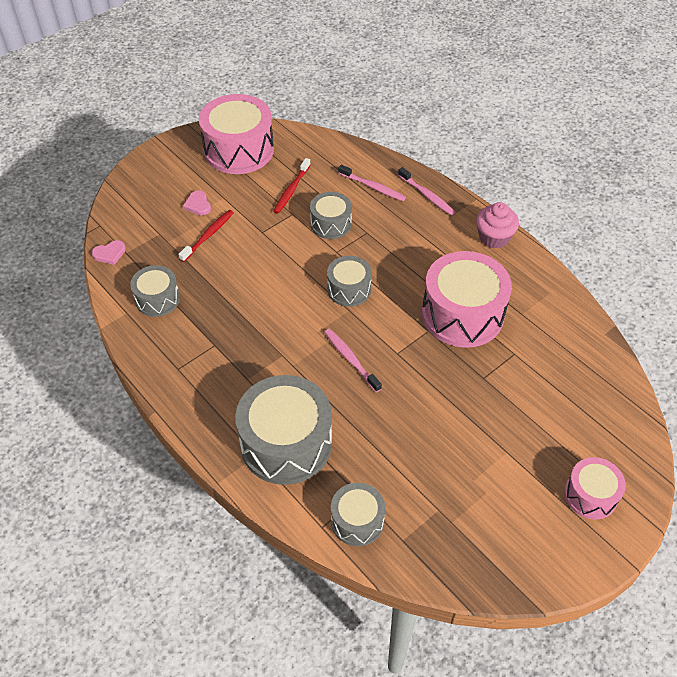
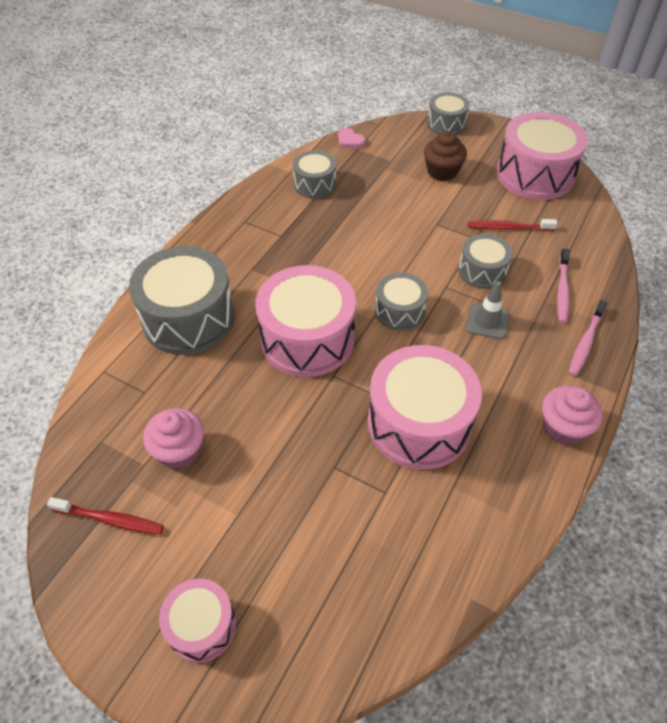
camera: 70 degrees right, 0 degrees up
red toothbrush [178,210,234,262] -> red toothbrush moved to [47,497,164,535]
pink heart [183,190,211,215] -> brown cupcake [424,131,467,181]
pink toothbrush [324,328,382,392] -> pink drum [256,265,356,377]
grey drum [331,483,385,546] -> grey drum moved to [427,92,470,135]
none -> pink cupcake [143,408,204,469]
none -> grey traffic cone [466,281,509,339]

